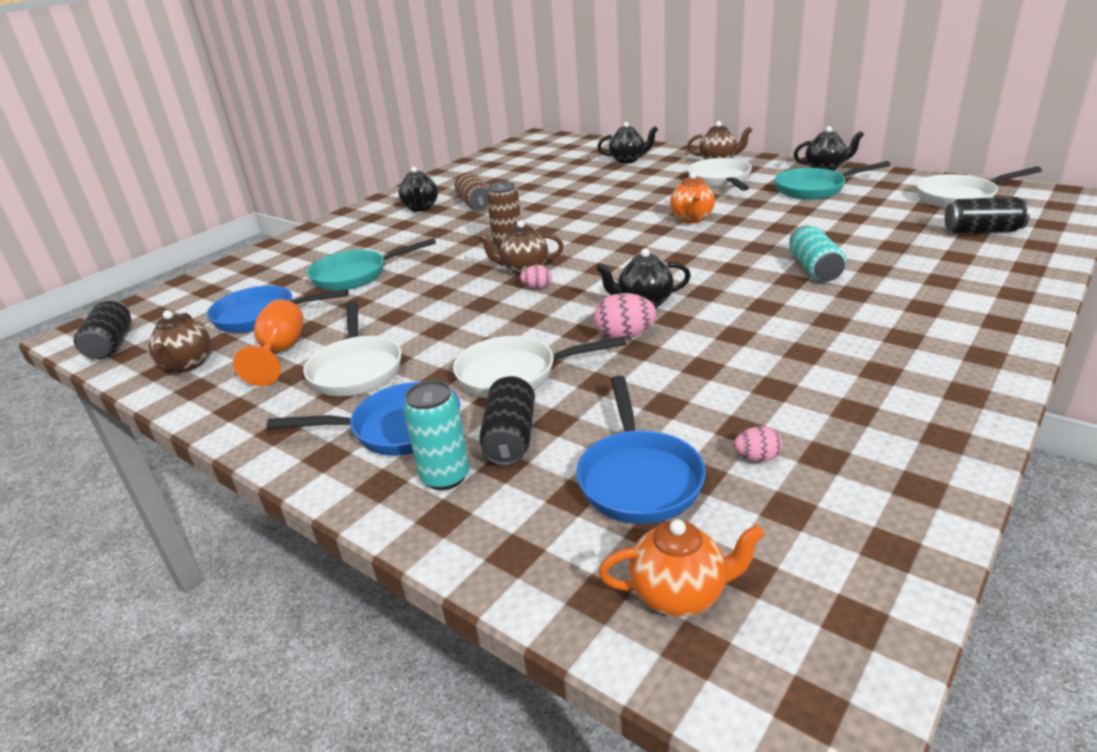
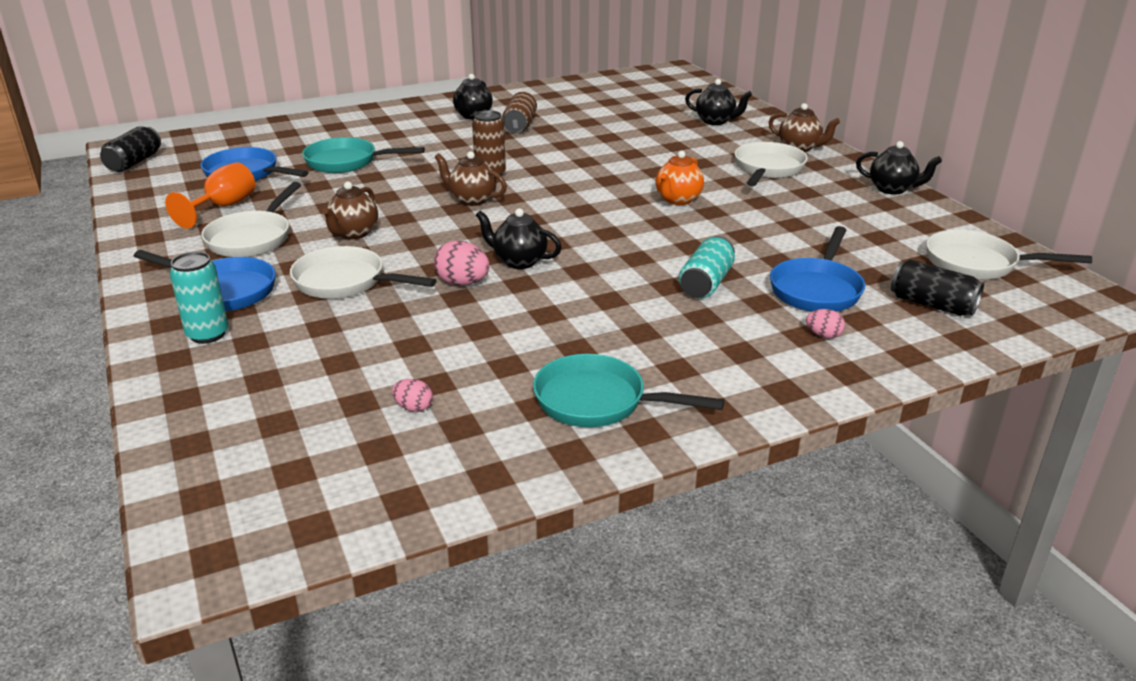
camera: 25 degrees right, 0 degrees up
brown teapot [148,310,211,372] -> brown teapot moved to [322,181,378,239]
black can [479,376,535,466] -> none
pink egg [520,265,552,289] -> pink egg moved to [806,309,845,338]
blue pan [576,376,706,524] -> blue pan moved to [770,226,865,312]
orange teapot [599,519,765,617] -> none
turquoise pan [775,161,891,200] -> turquoise pan moved to [533,354,725,427]

